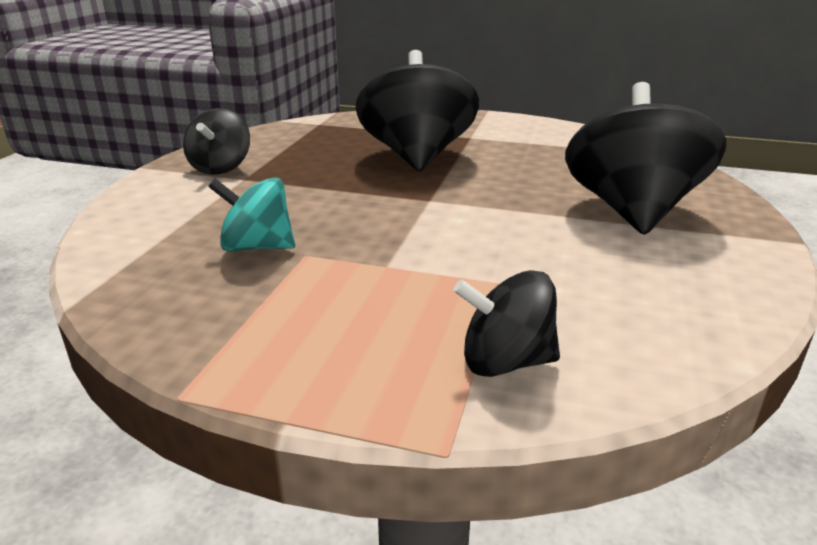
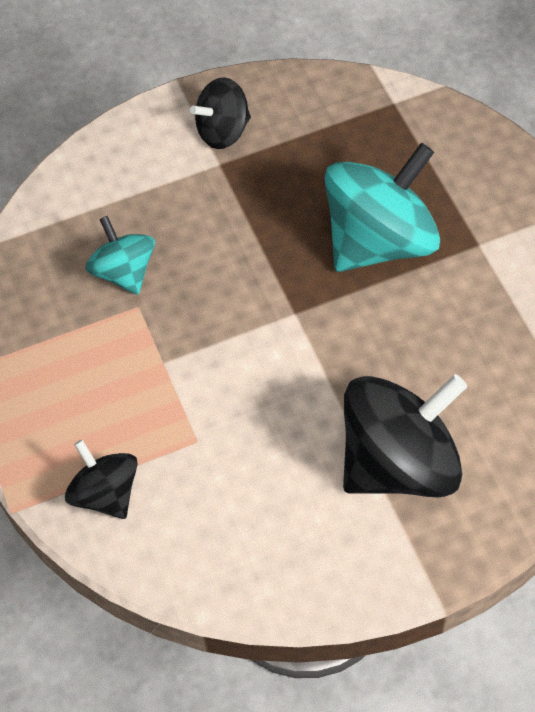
camera: 55 degrees right, 30 degrees up
black spinning top [355,50,479,172] -> turquoise spinning top [324,143,440,272]

